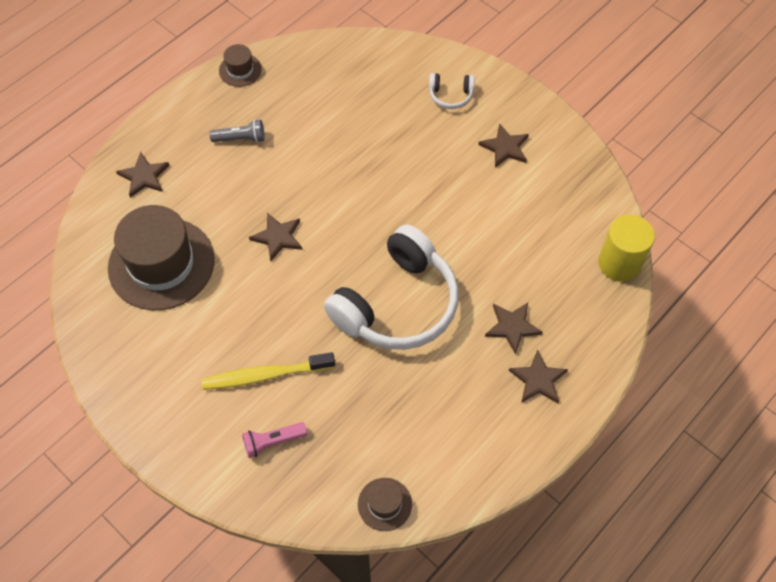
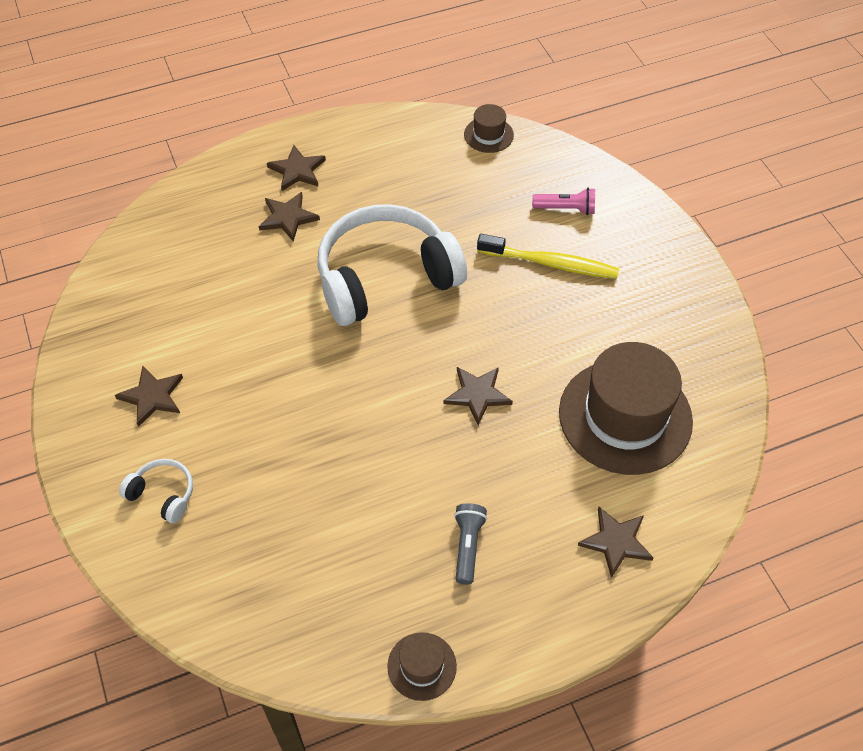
camera: 155 degrees left, 5 degrees down
grey flashlight [209,120,265,143] -> grey flashlight turned 75 degrees clockwise [454,503,487,585]
yellow cylinder [598,215,655,282] -> none

